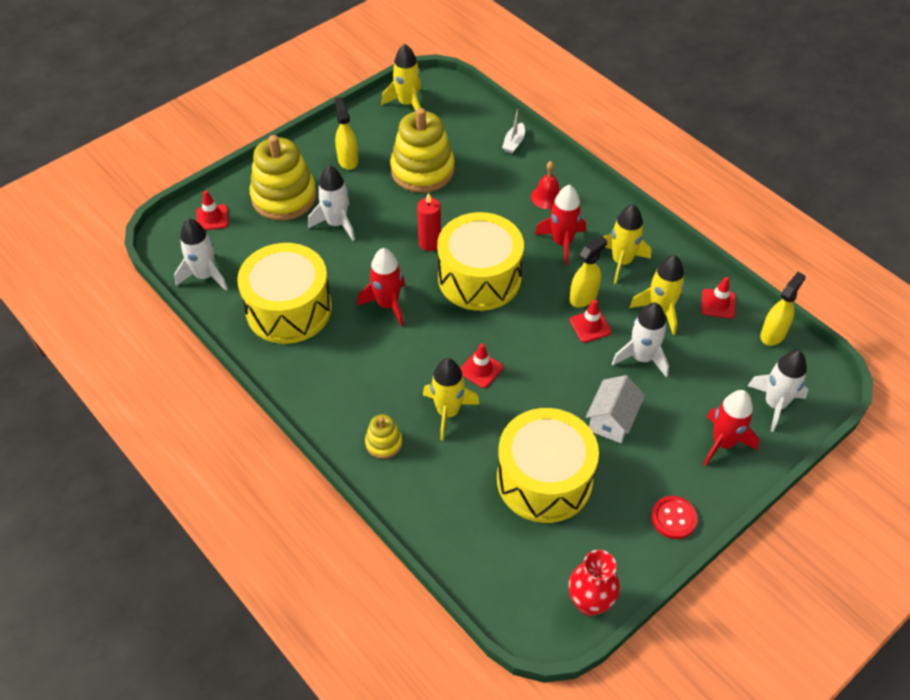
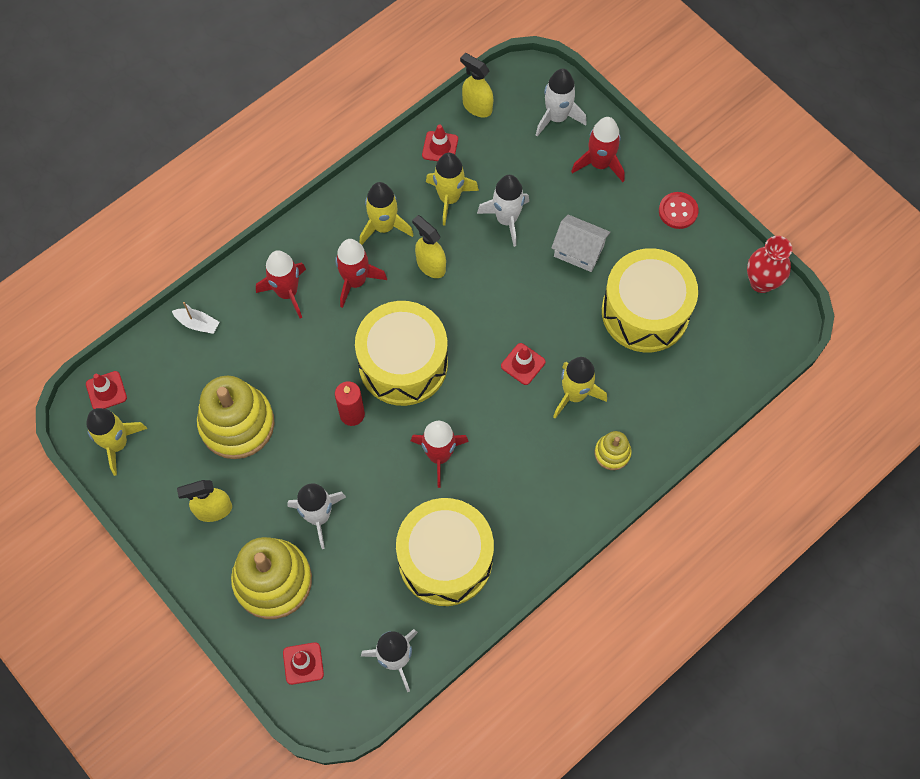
camera: 90 degrees left, 15 degrees up
red bell [531,161,560,209] -> red rocket [256,250,306,318]
red traffic cone [570,299,612,343] -> red traffic cone moved to [86,371,127,409]

